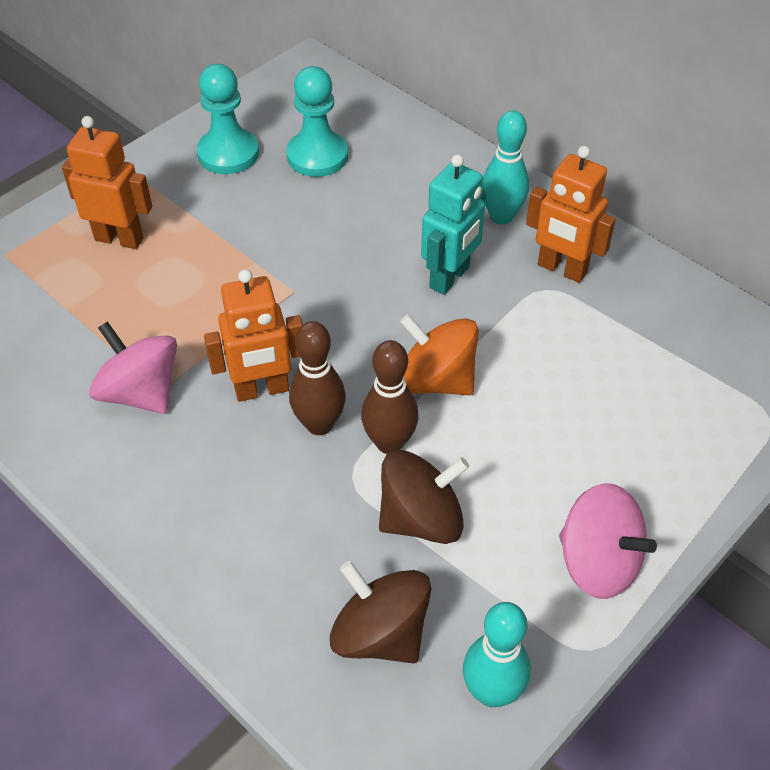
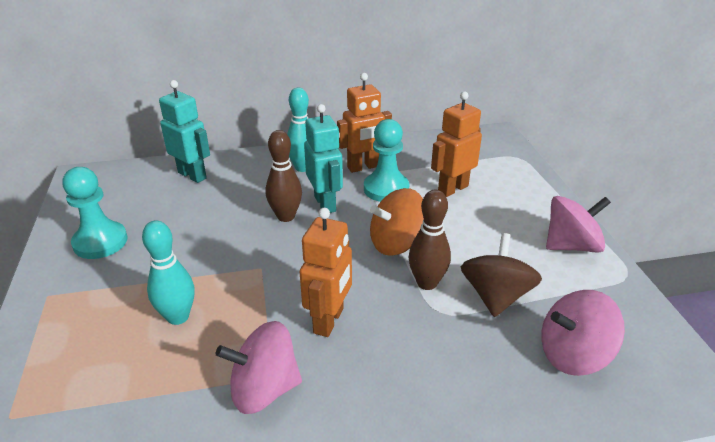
camera: 55 degrees left, 15 degrees down
orange robot [62,116,152,249] -> orange robot moved to [431,91,482,197]
turquoise pawn [286,66,348,177] -> turquoise pawn moved to [364,119,409,202]
brown bowling pin [289,321,346,435] -> brown bowling pin moved to [266,130,302,222]
brown spinning top [330,561,432,664] -> pink spinning top [541,290,625,376]
turquoise bowling pin [463,602,531,707] -> turquoise bowling pin moved to [142,220,195,325]
none -> turquoise robot [159,80,210,183]

